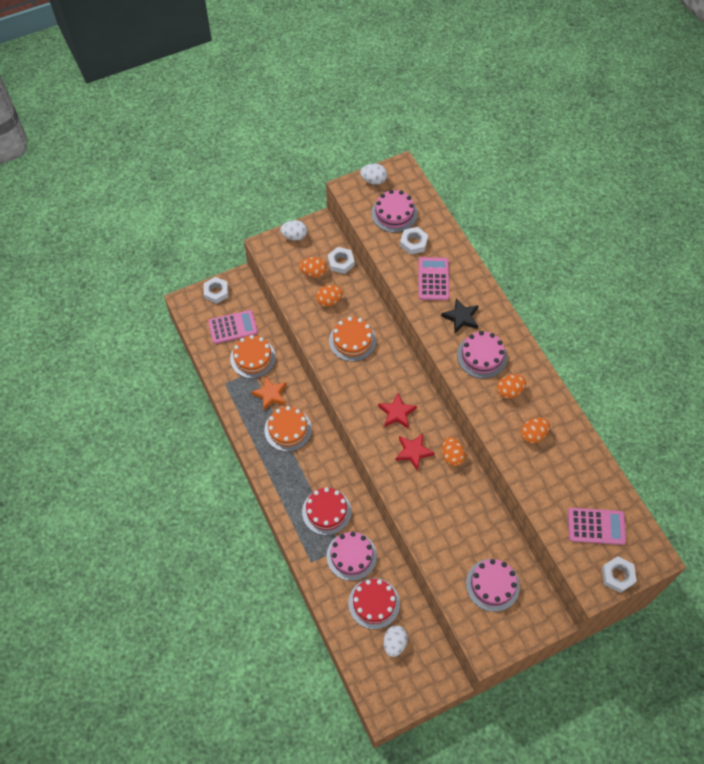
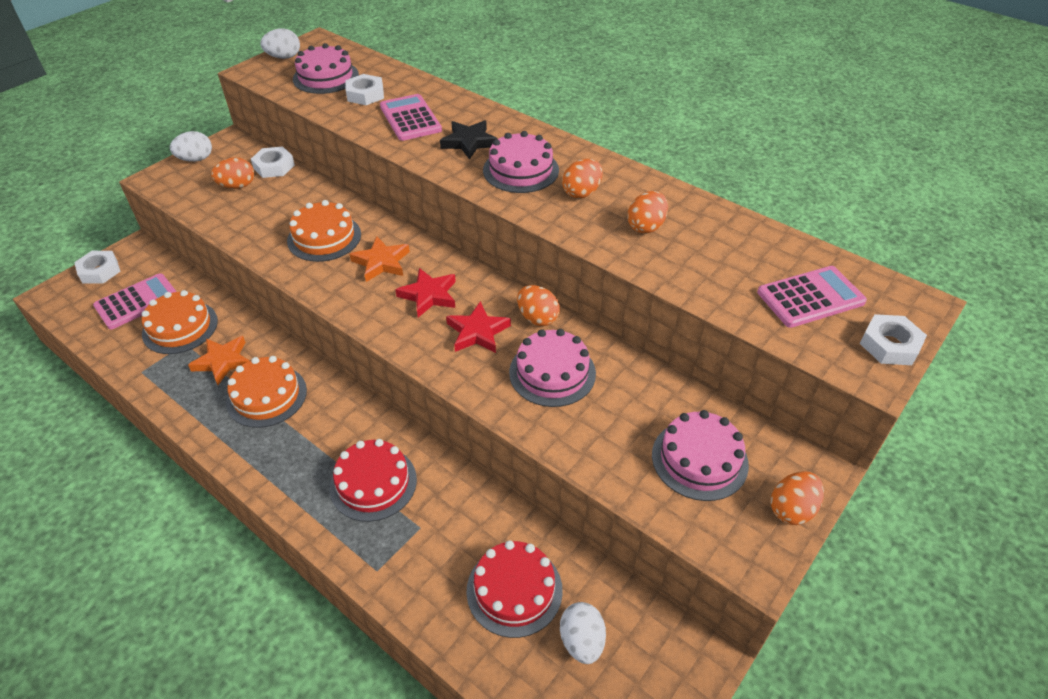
camera: 25 degrees left, 15 degrees down
orange egg [316,285,343,307] -> orange egg moved to [771,471,824,525]
pink cake [327,532,377,581] -> pink cake moved to [509,329,596,407]
none -> orange star [349,236,410,282]

